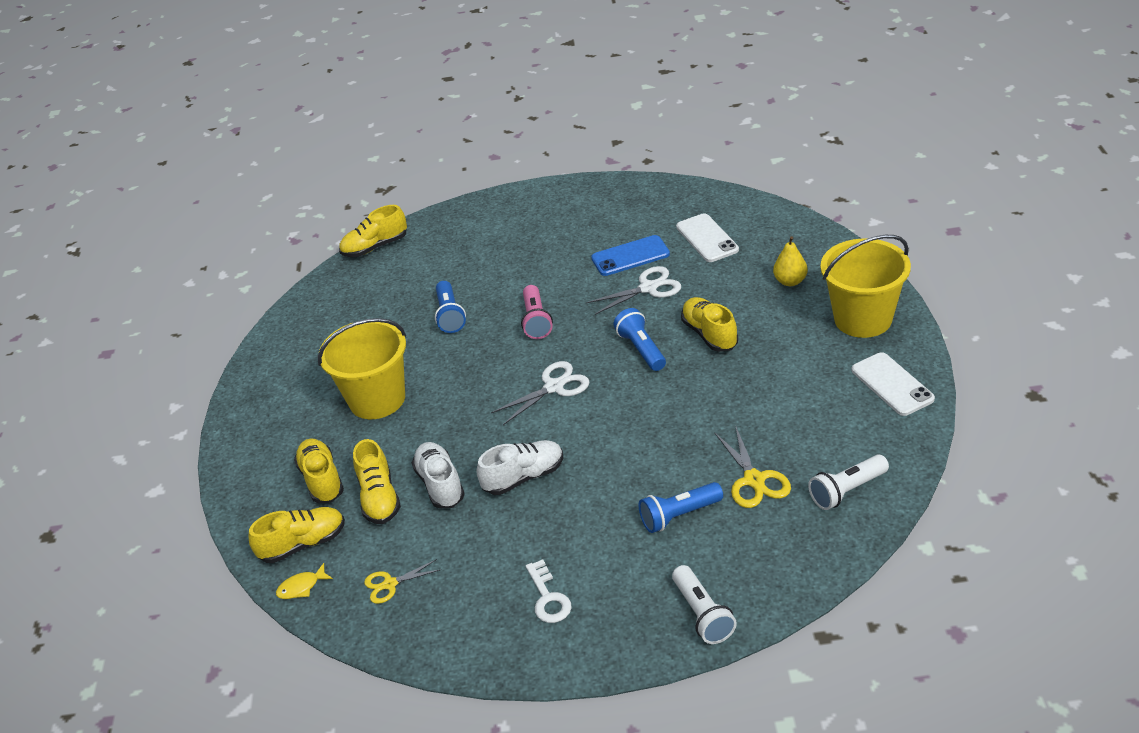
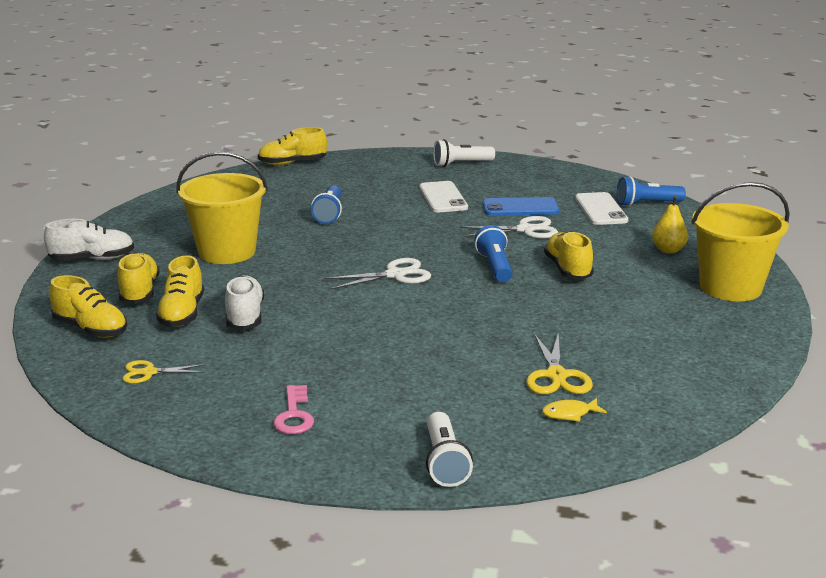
camera: 10 degrees right, 15 degrees down
yellow shoe [249,507,345,563] -> yellow shoe turned 45 degrees clockwise [49,275,127,338]
yellow fish [276,563,333,599] -> yellow fish moved to [542,398,607,422]
white shoe [476,440,563,495] -> white shoe moved to [44,219,134,260]
pink flashlight [521,285,553,339] -> none
white key [526,559,572,623] -> pink key [273,385,314,434]
blue flashlight [639,482,723,533] -> blue flashlight moved to [617,177,686,206]
white flashlight [808,454,889,510] -> white flashlight moved to [433,139,495,167]
white phone [852,352,935,416] -> white phone moved to [419,181,468,212]

